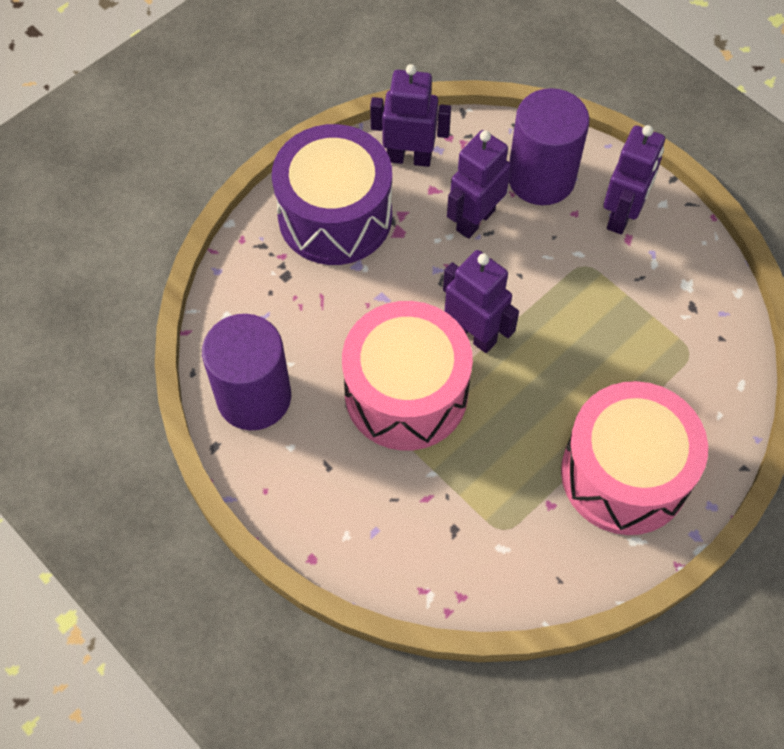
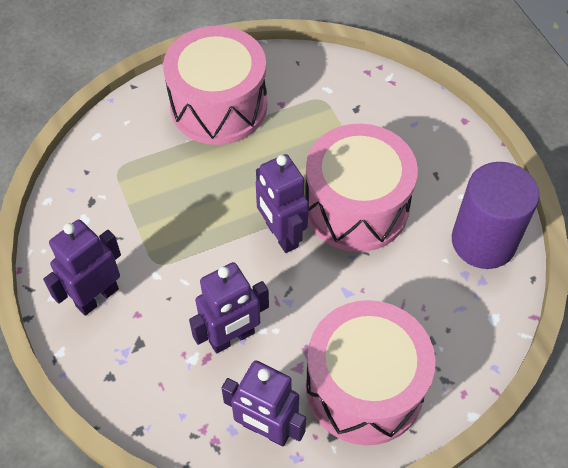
camera: 160 degrees left, 5 degrees down
purple drum [272,124,392,265] -> pink drum [306,300,435,445]
purple cylinder [509,88,590,205] -> none

